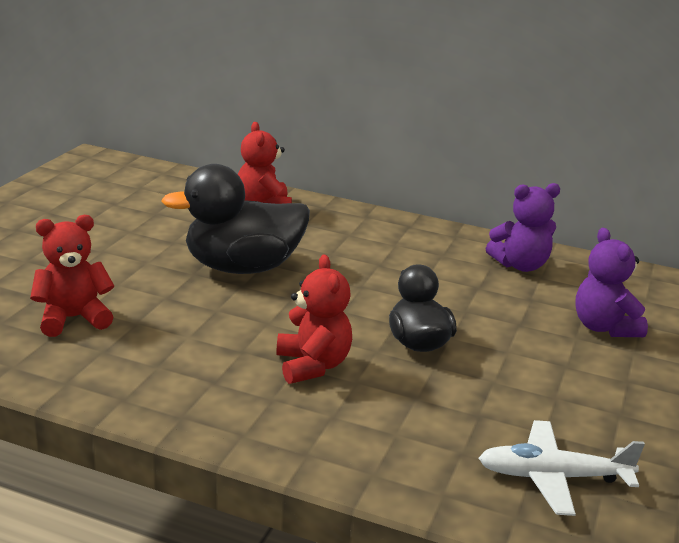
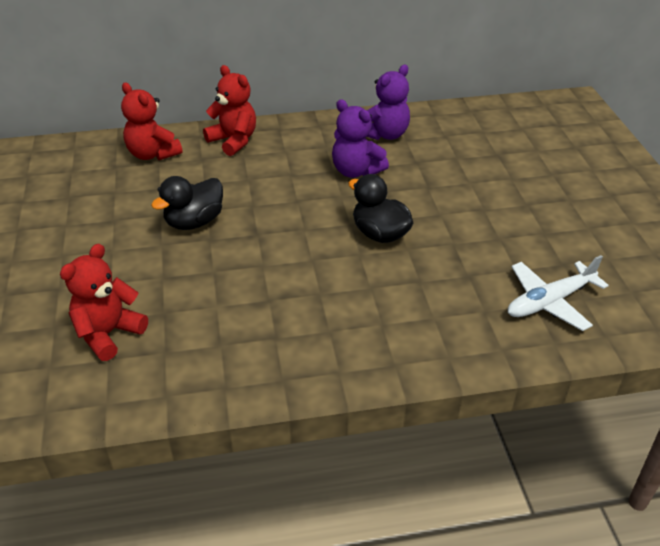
camera: 30 degrees left, 15 degrees up
black duck [161,164,310,274] -> black duck [151,176,223,230], size x0.62
red teddy bear [277,255,352,384] -> red teddy bear moved to [203,65,256,156]
purple teddy bear [575,228,648,337] -> purple teddy bear moved to [332,99,389,178]

